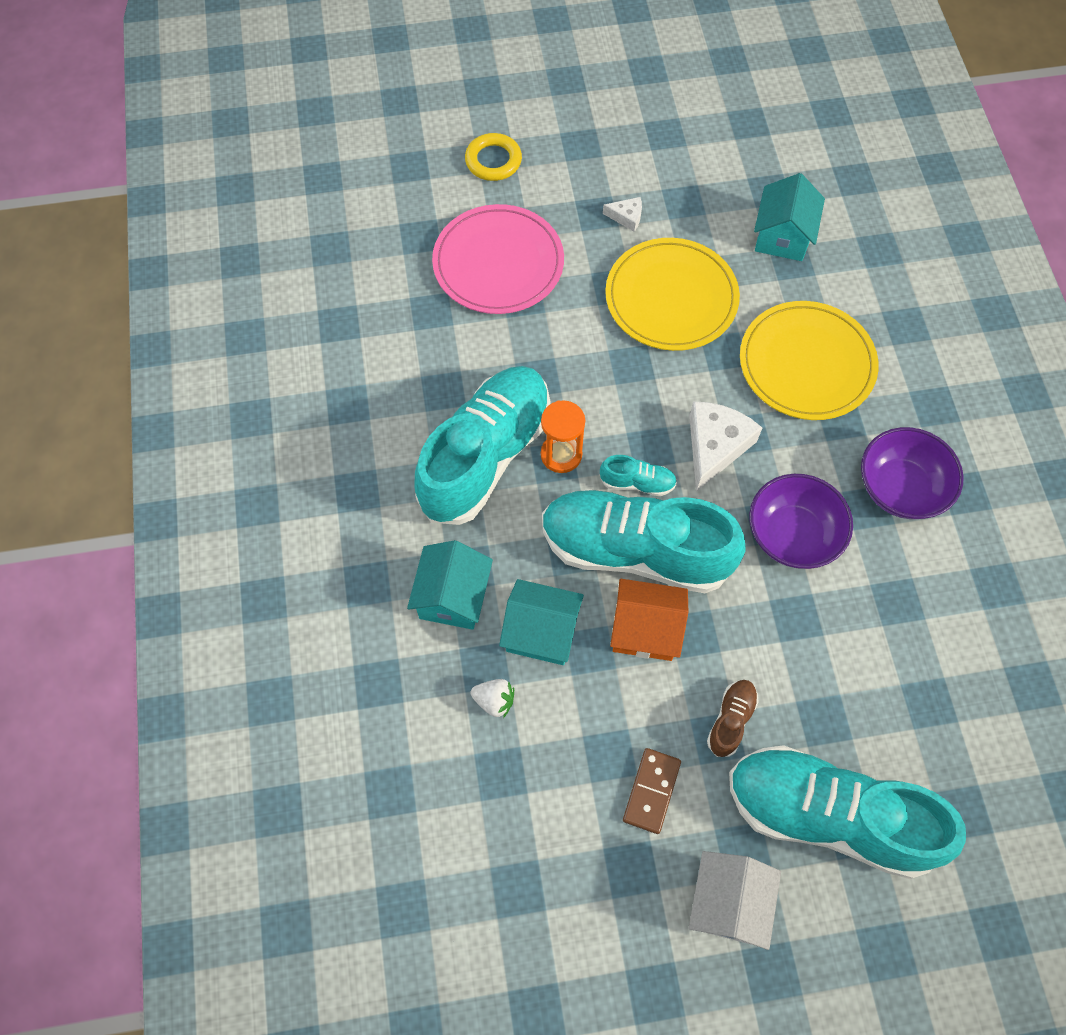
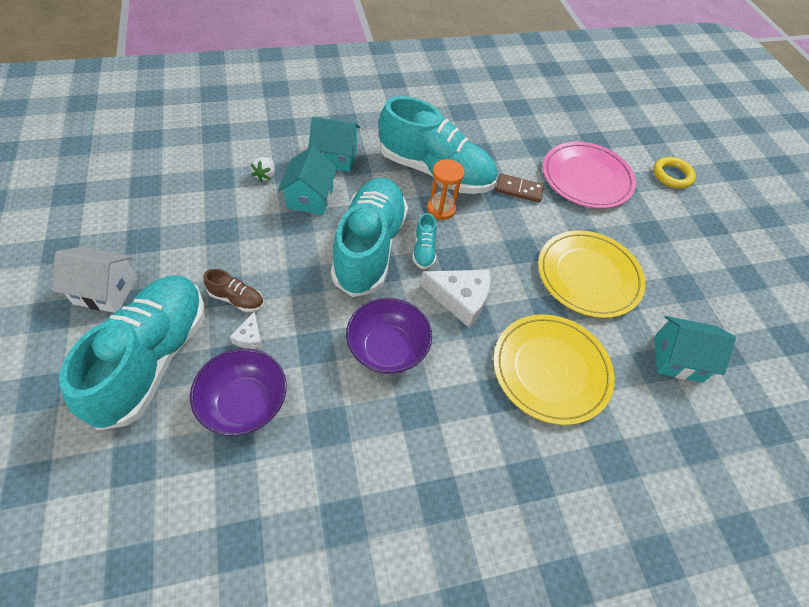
camera: 80 degrees right, 10 degrees down
white cheese [603,197,642,232] -> white cheese moved to [230,311,263,349]
orange house [610,579,688,661] -> none
brown domino [623,748,681,834] -> brown domino moved to [496,174,544,203]
purple bowl [861,427,964,519] -> purple bowl moved to [190,348,287,436]

